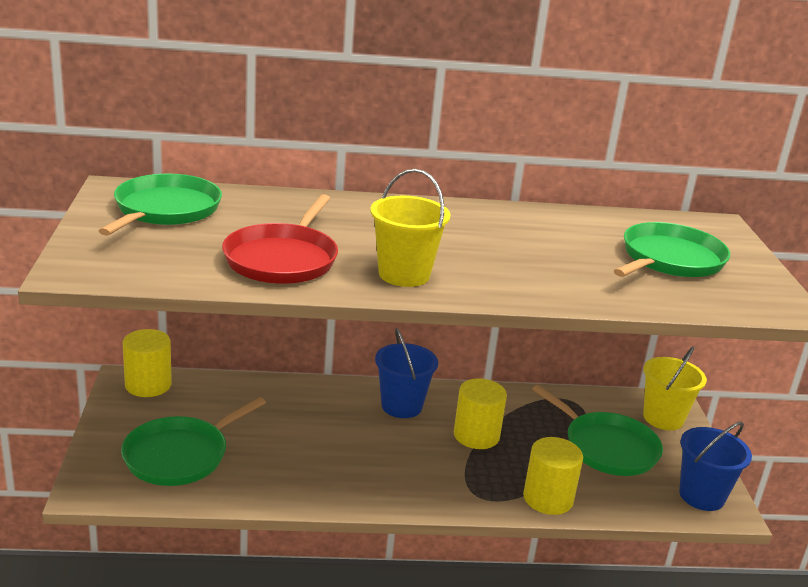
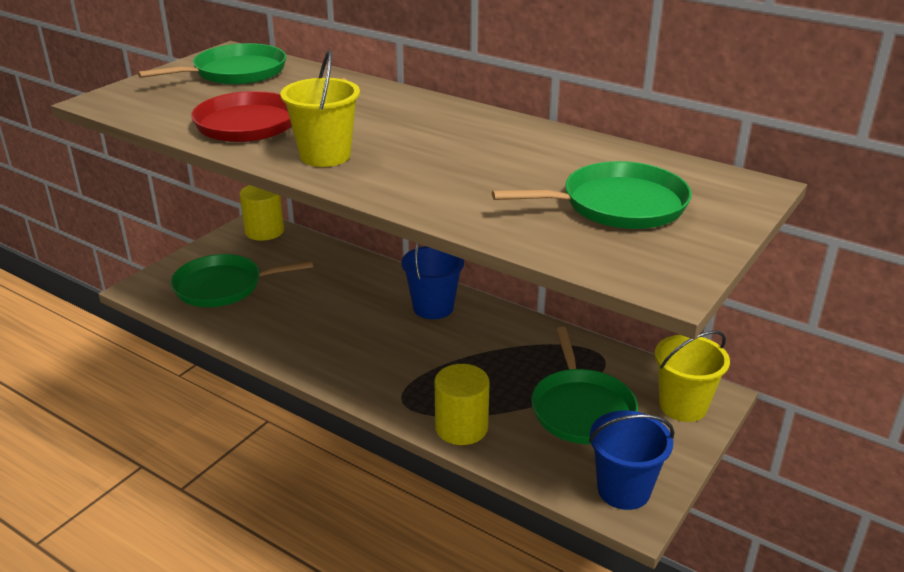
camera: 40 degrees right, 5 degrees up
yellow cylinder [454,378,507,449] -> none

